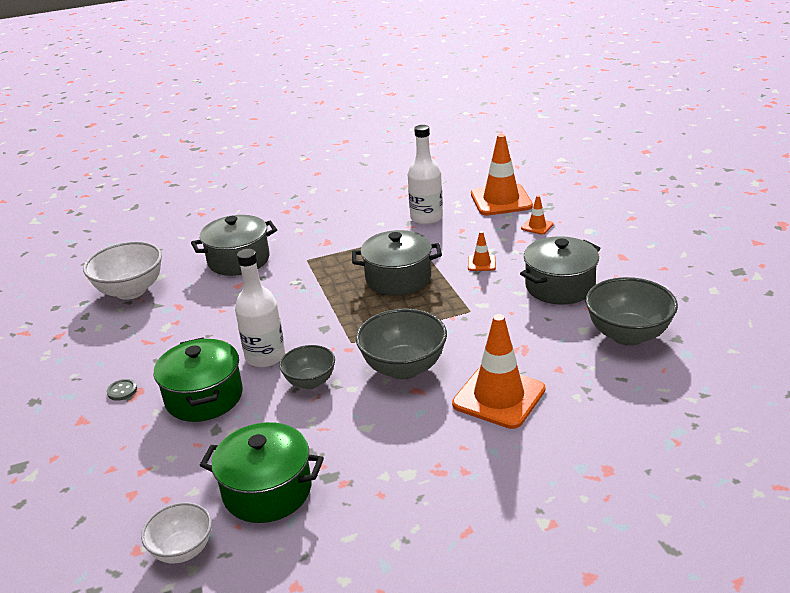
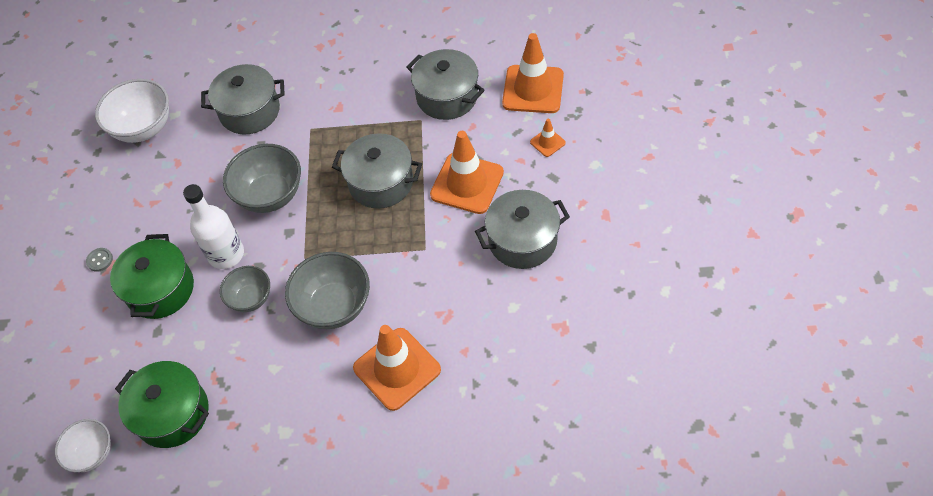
camera: 20 degrees right, 25 degrees up
white bottle [408,125,443,225] -> grey pot [406,49,485,120]
orange traffic cone [468,231,496,271] -> orange traffic cone [430,131,504,214], size x2.18
grey bowl [586,277,678,346] -> grey bowl moved to [223,144,301,213]

